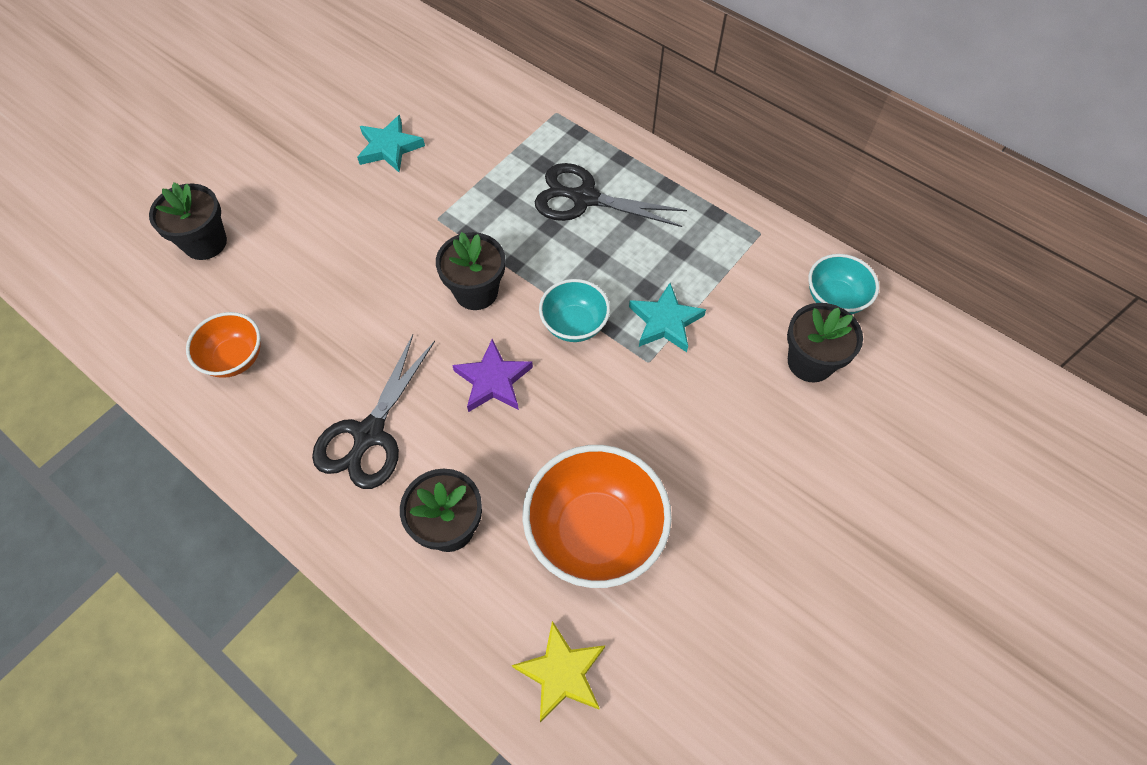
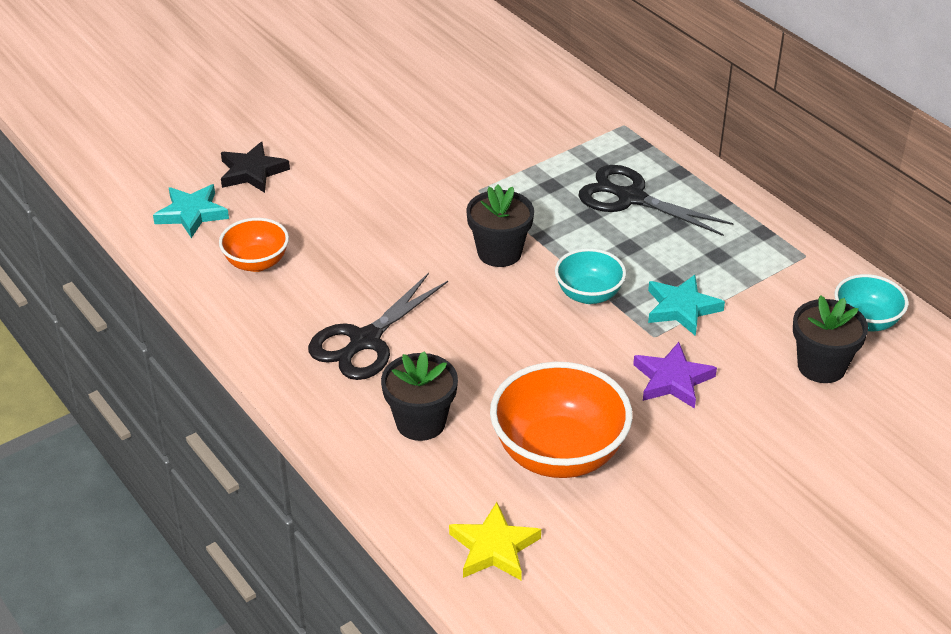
camera: 15 degrees right, 20 degrees down
black flower pot [149,182,227,260] -> black star [221,142,290,193]
turquoise star [357,115,425,173] -> turquoise star moved to [153,184,229,238]
purple star [452,339,533,412] -> purple star moved to [633,342,717,409]

